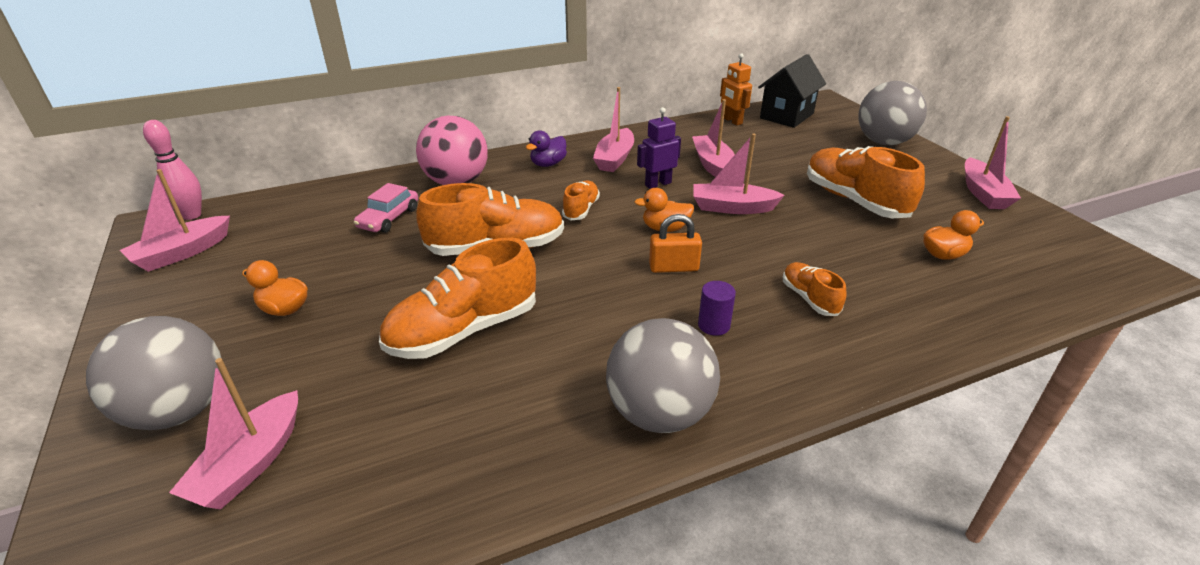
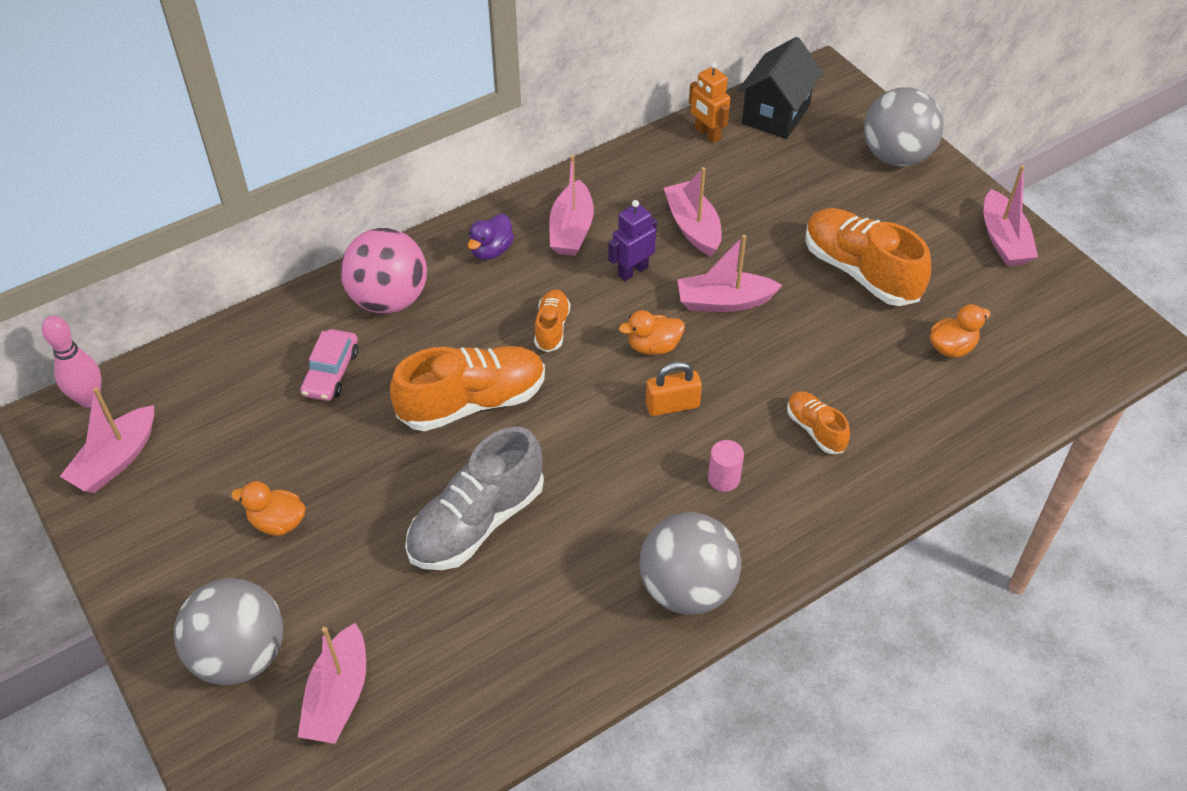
camera: 10 degrees left, 15 degrees up
orange shoe [379,237,536,359] -> grey shoe [405,427,544,570]
purple cylinder [698,281,736,336] -> pink cylinder [708,440,744,492]

